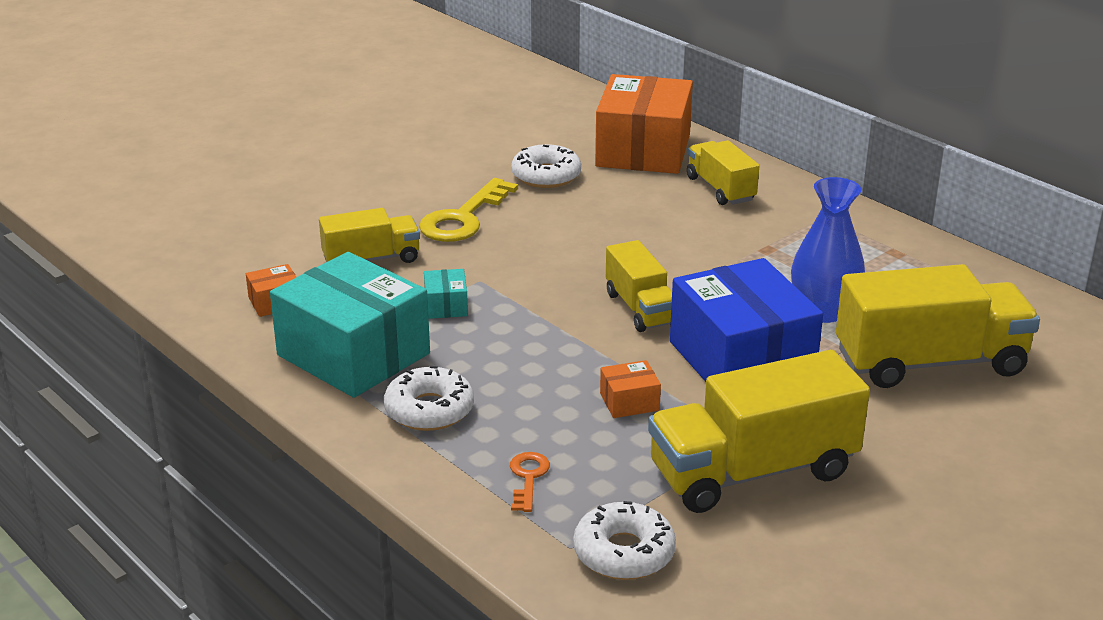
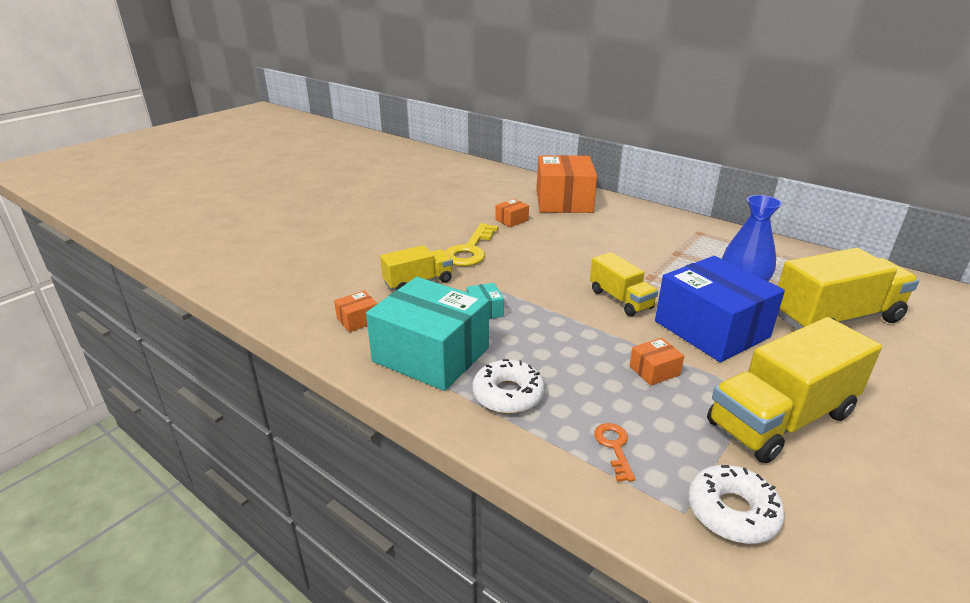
camera: 10 degrees left, 0 degrees up
white donut [511,144,581,188] -> orange box [495,199,529,227]
yellow truck [687,140,759,205] -> none

